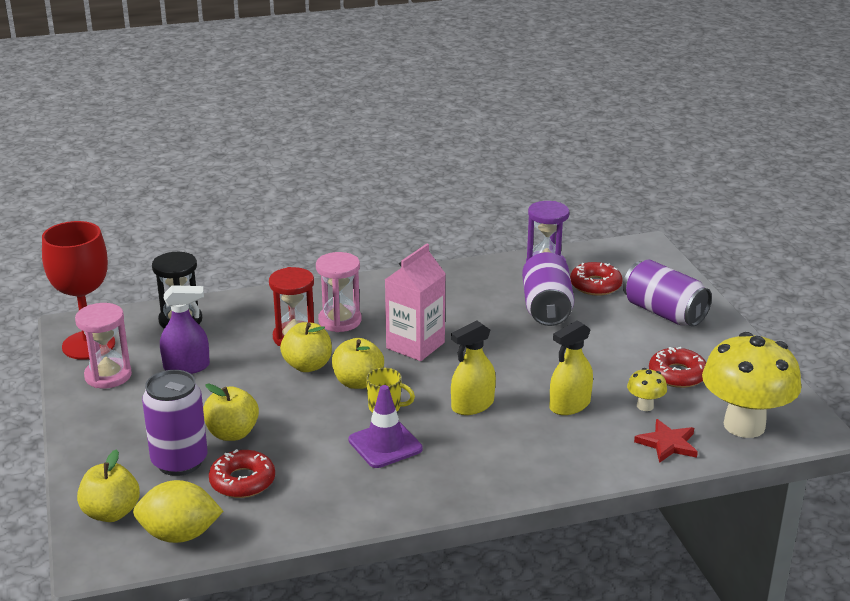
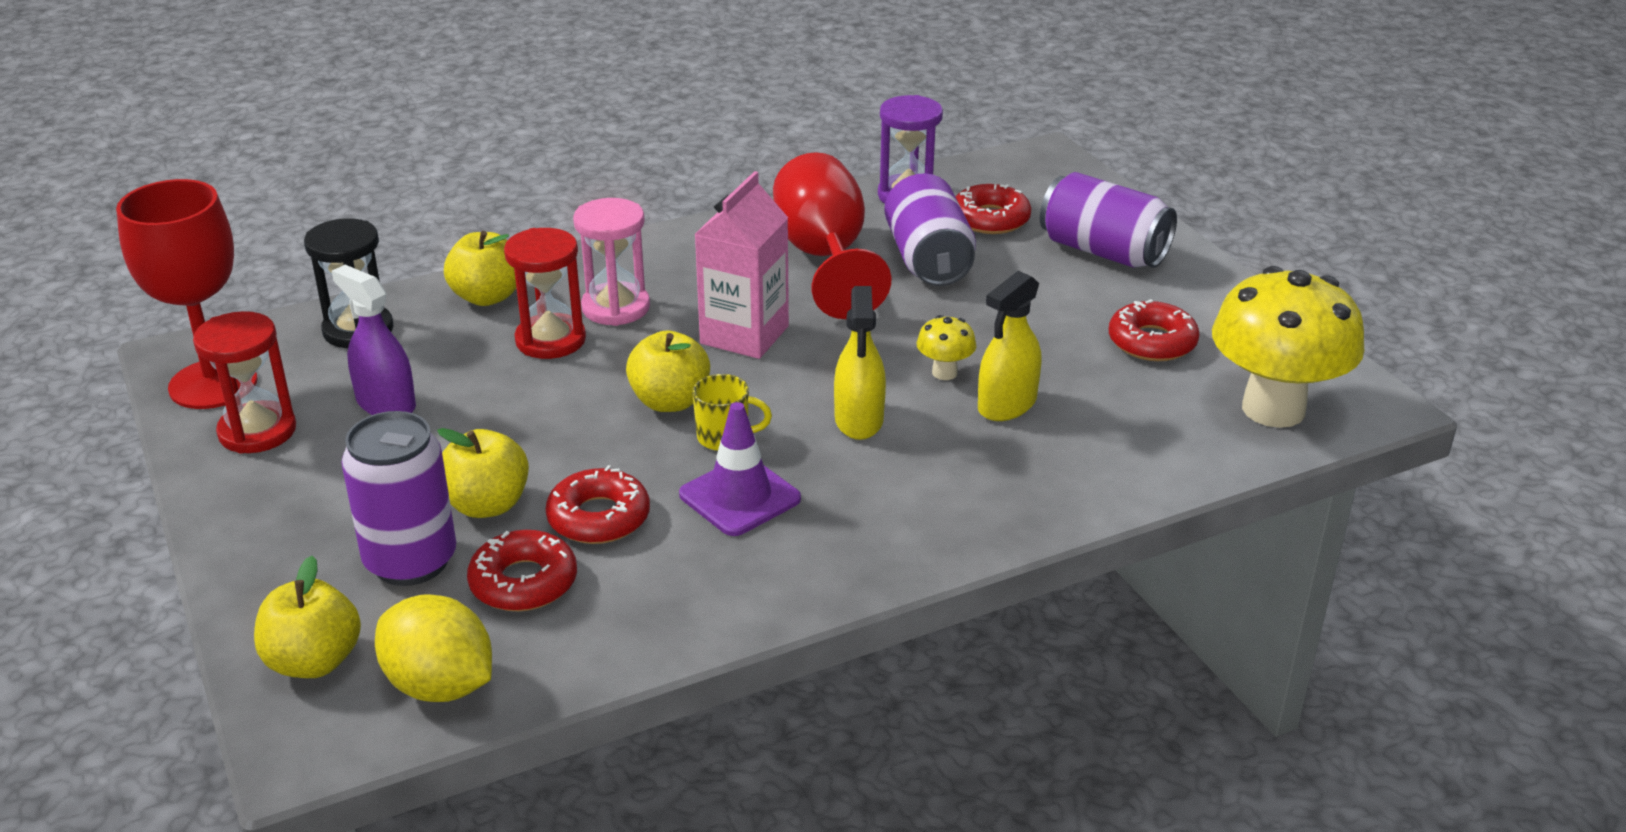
camera: 10 degrees left, 5 degrees up
pink hourglass [75,303,132,388] -> red hourglass [193,311,296,454]
yellow lemon [133,480,223,543] -> yellow lemon turned 45 degrees clockwise [375,594,492,702]
purple spray bottle [160,285,210,374] -> purple spray bottle turned 120 degrees counterclockwise [332,265,416,415]
yellow apple [280,322,332,372] -> yellow apple moved to [444,231,516,306]
yellow spray bottle [451,321,496,415] -> yellow spray bottle turned 45 degrees counterclockwise [834,286,886,440]
yellow mushroom [627,368,667,411] -> yellow mushroom moved to [916,315,976,380]
red star [634,419,698,463] -> none
none -> red donut [545,465,650,544]
none -> red goblet [773,152,892,319]

